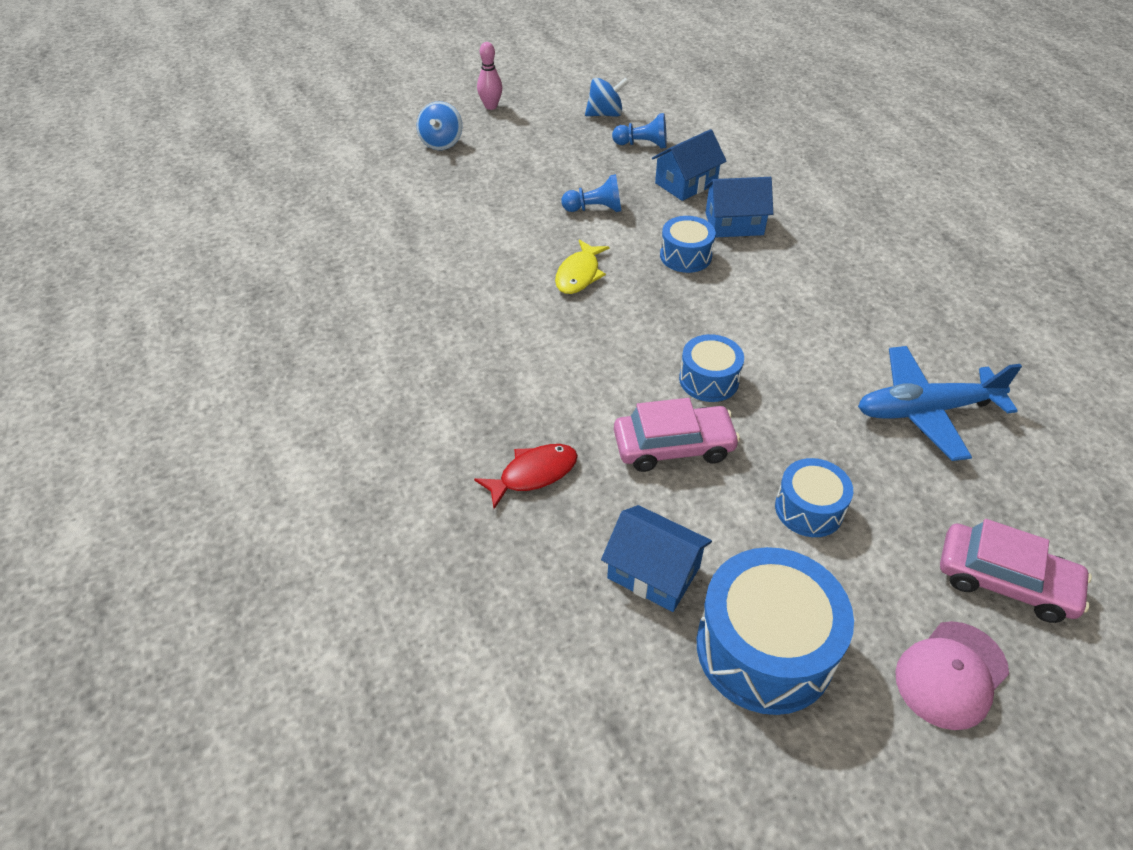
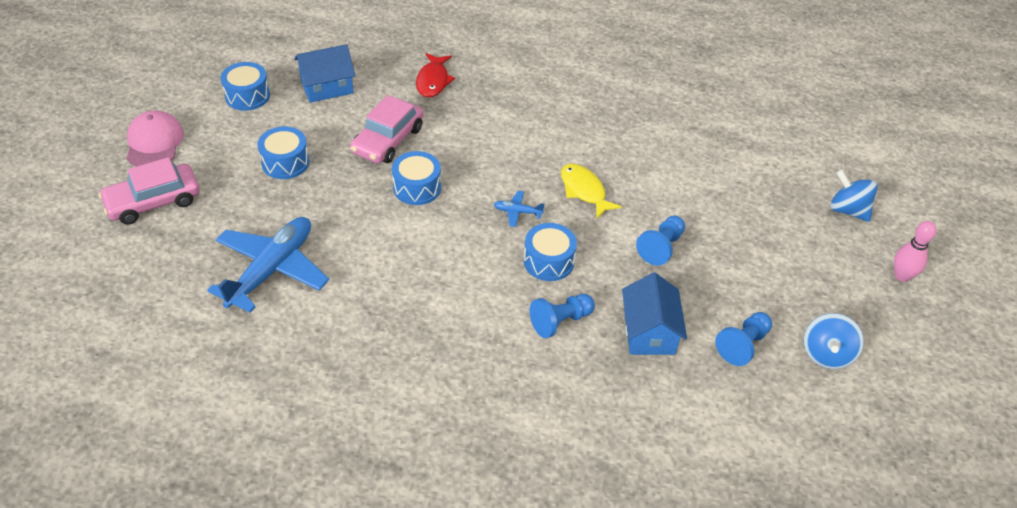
camera: 125 degrees right, 0 degrees up
blue drum [697,547,854,715] -> blue drum [220,62,270,111], size x0.56
blue house [705,177,773,238] -> blue pawn [530,294,595,338]
none -> blue plane [494,191,545,227]

